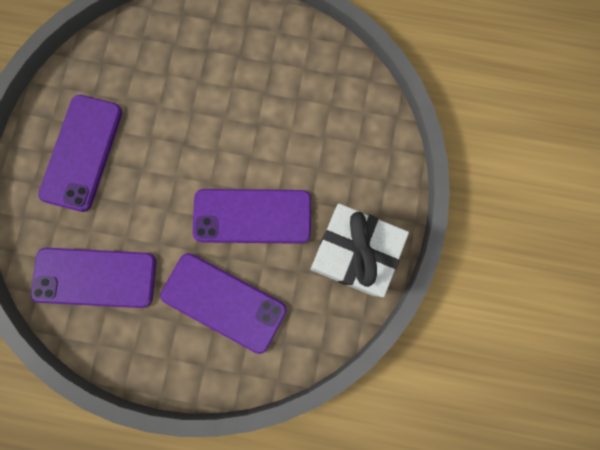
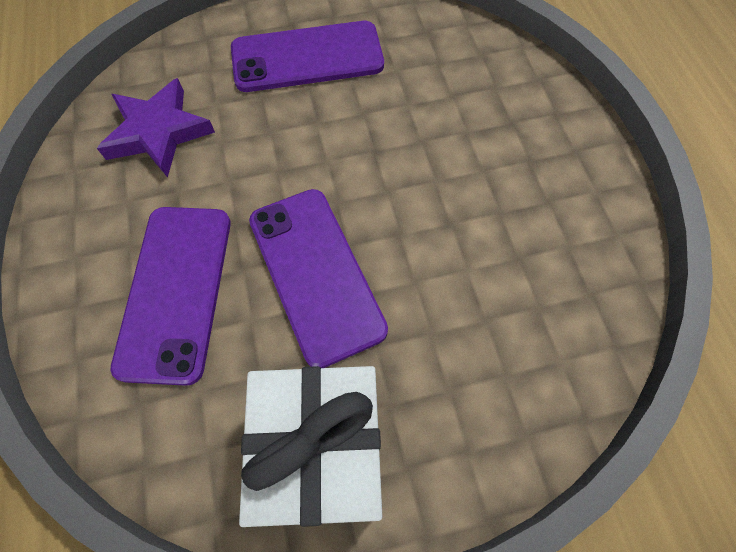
camera: 65 degrees right, 15 degrees down
purple phone [31,248,156,308] -> purple star [97,78,215,177]

